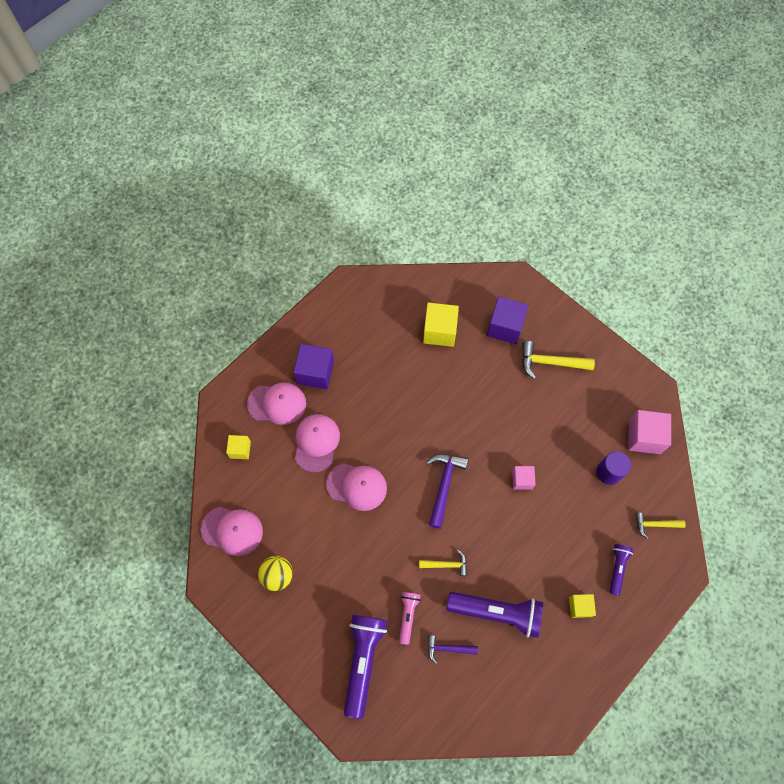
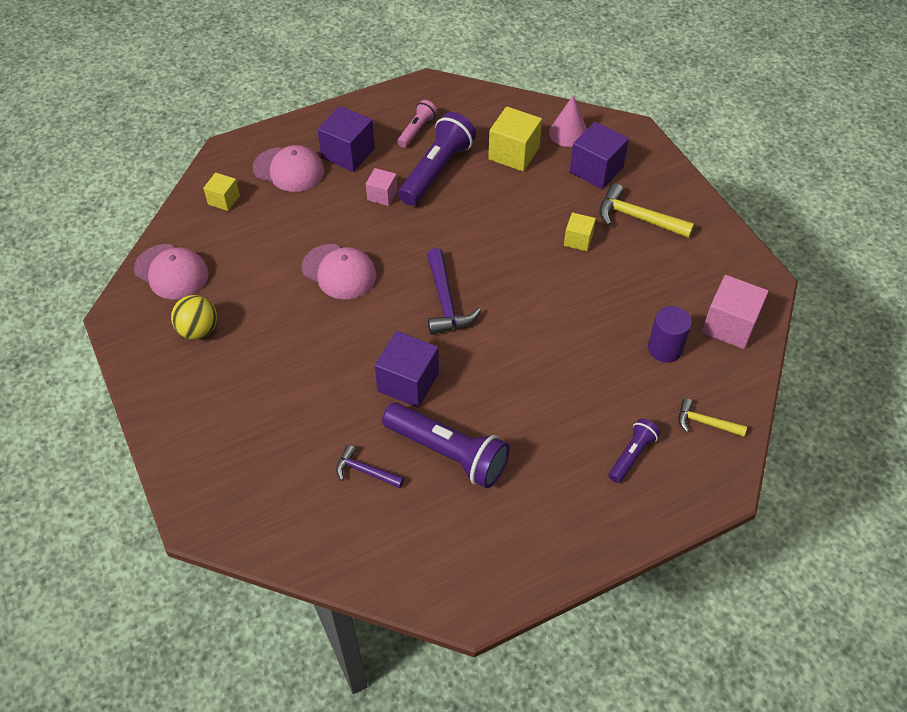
camera: 20 degrees right, 15 degrees down
pink cap [295,414,340,472] -> none
purple flashlight [344,615,387,719] -> purple flashlight moved to [398,112,476,206]
pink flashlight [399,592,421,645] -> pink flashlight moved to [397,100,437,148]
yellow hammer [419,550,467,576] -> purple cube [375,331,439,408]
purple hammer [426,454,468,529] -> purple hammer turned 135 degrees clockwise [427,248,481,335]
pink cube [512,466,536,490] -> pink cube moved to [366,168,397,206]
yellow cube [569,594,596,618] -> yellow cube moved to [564,212,596,251]
none -> pink cone [549,95,587,147]

